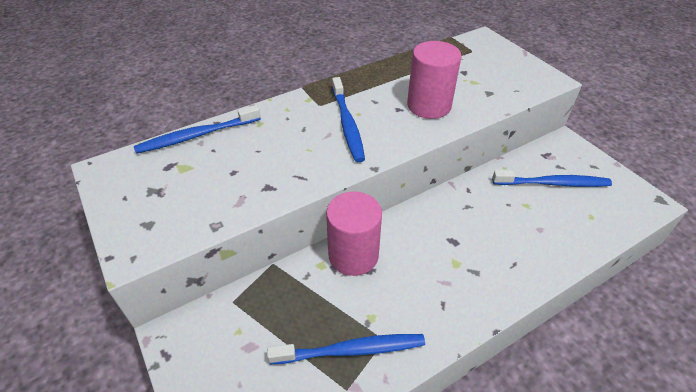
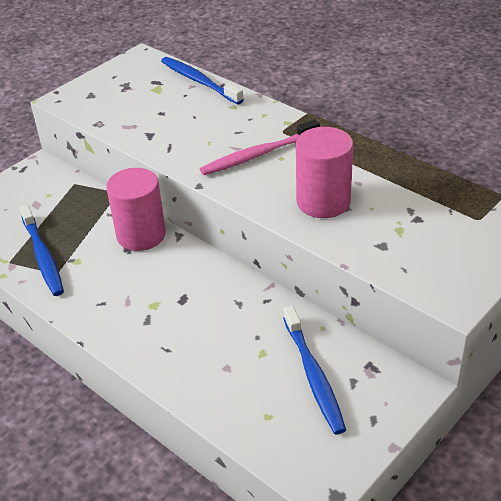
camera: 75 degrees right, 5 degrees down
blue toothbrush [332,77,365,162] -> pink toothbrush [200,119,320,175]

